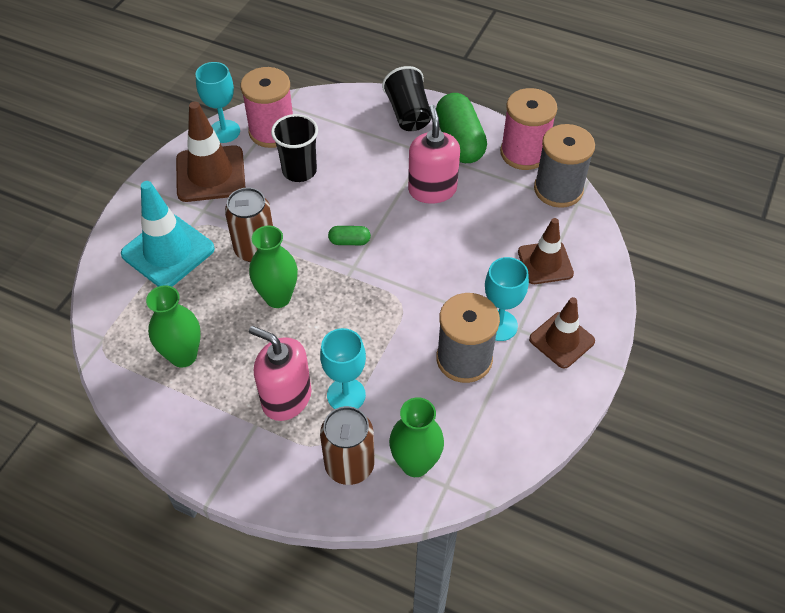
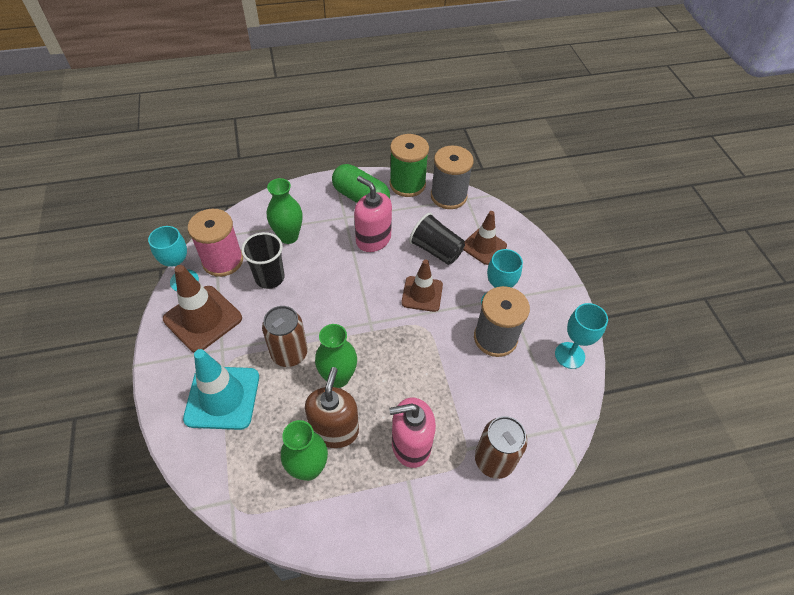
camera: 40 degrees left, 0 degrees up
turquoise goblet [320,328,366,409] -> turquoise goblet moved to [555,303,608,369]
green capsule [328,226,371,245] -> none
black cup [382,66,431,131] -> black cup moved to [409,213,465,265]
green vase [389,397,444,477] -> green vase moved to [267,178,302,244]
pink spool [500,88,557,170] -> green spool [390,134,429,197]
brown traffic cone [529,297,595,369] -> brown traffic cone moved to [401,259,443,312]
none -> brown soap dispenser [305,367,359,448]

